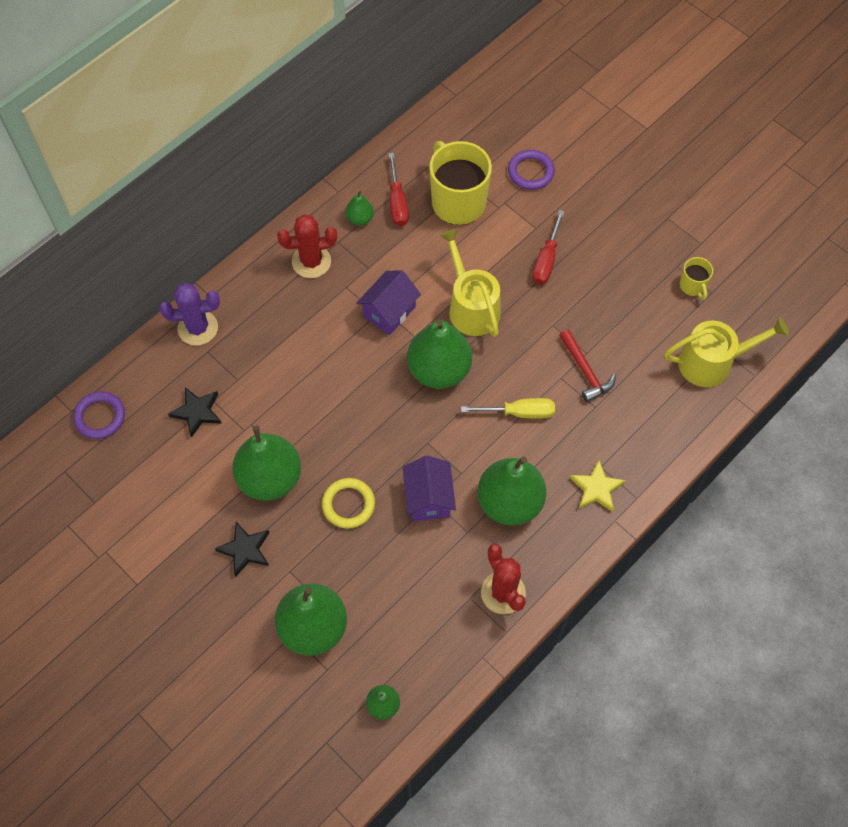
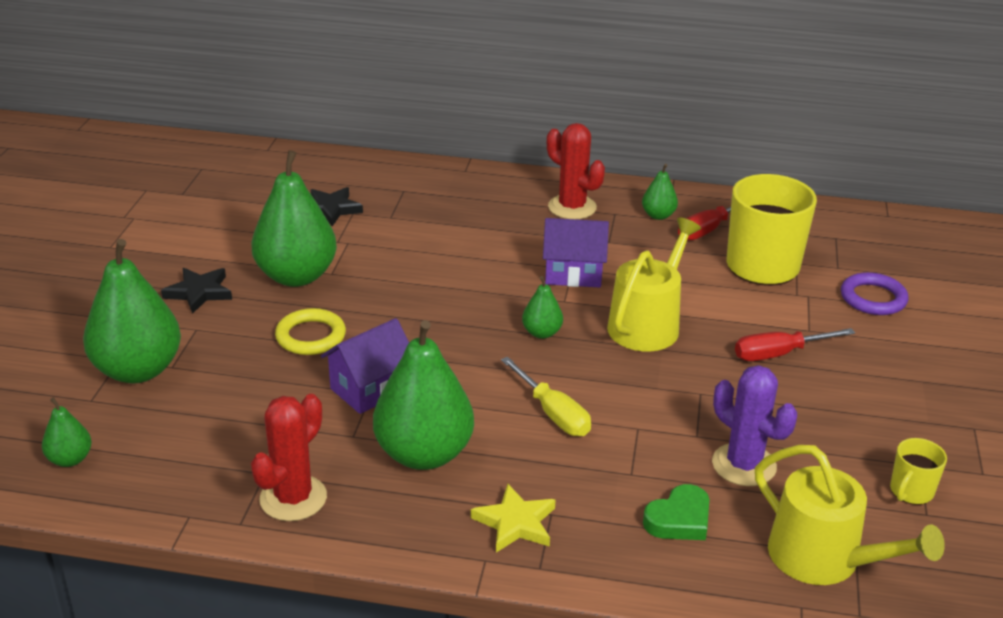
camera: 55 degrees right, 30 degrees down
purple ring [73,391,125,439] -> none
purple cactus [159,283,220,345] -> purple cactus moved to [712,365,797,486]
green pear [407,320,472,389] -> green pear [522,276,563,339], size x0.47
red hammer [559,330,616,402] -> none
none -> green heart [643,484,709,540]

